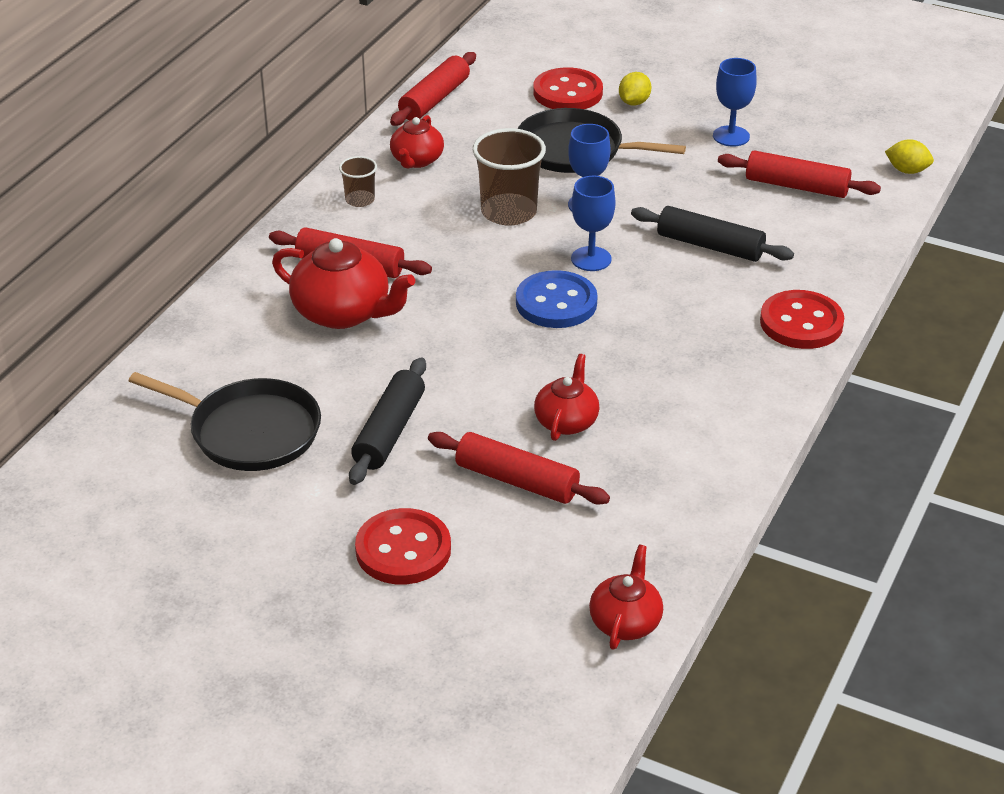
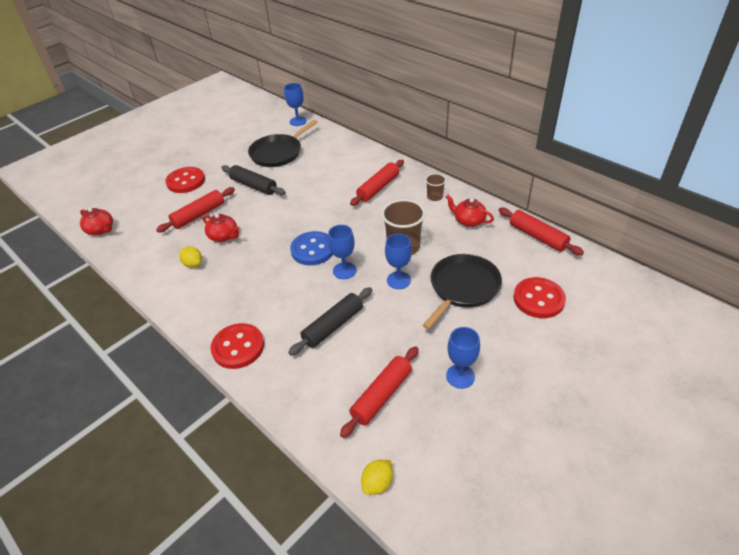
camera: 110 degrees right, 5 degrees up
red teapot [272,238,415,329] -> none
yellow lemon [619,72,652,106] -> yellow lemon moved to [179,246,202,268]
none -> blue goblet [284,83,307,126]

